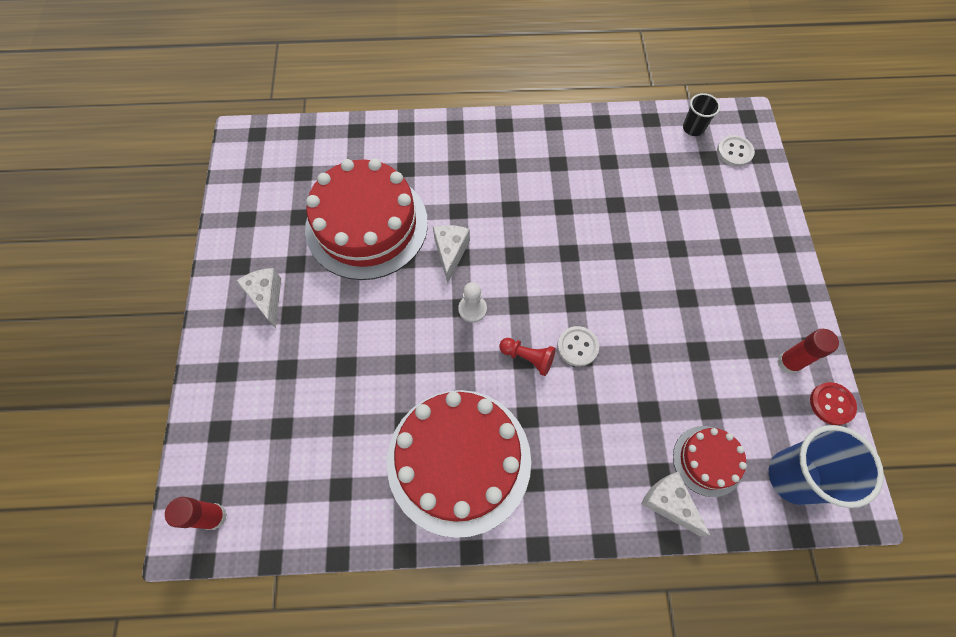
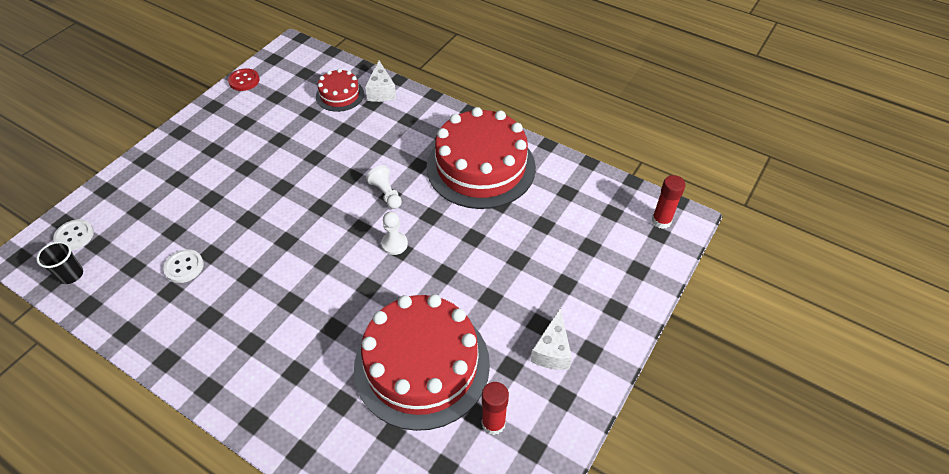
camera: 145 degrees left, 15 degrees down
white cheese [433,225,470,283] -> none
red pawn [499,338,556,376] -> white pawn [366,165,402,209]
white button [557,326,599,367] -> white button moved to [163,249,204,283]
blue cup [769,425,884,508] -> none
red glue stick [777,329,839,374] -> red glue stick moved to [482,382,509,435]

